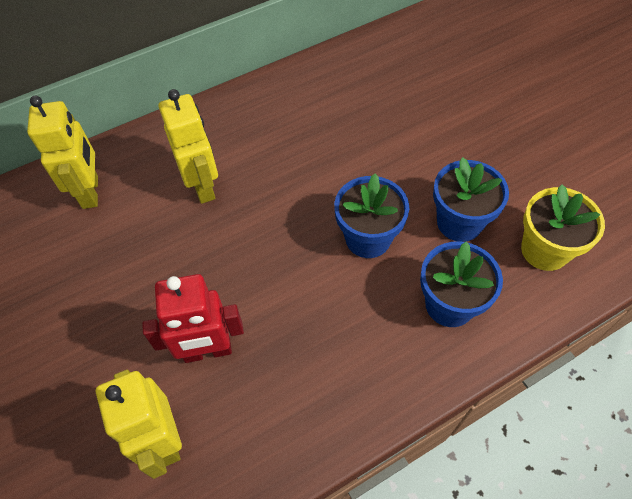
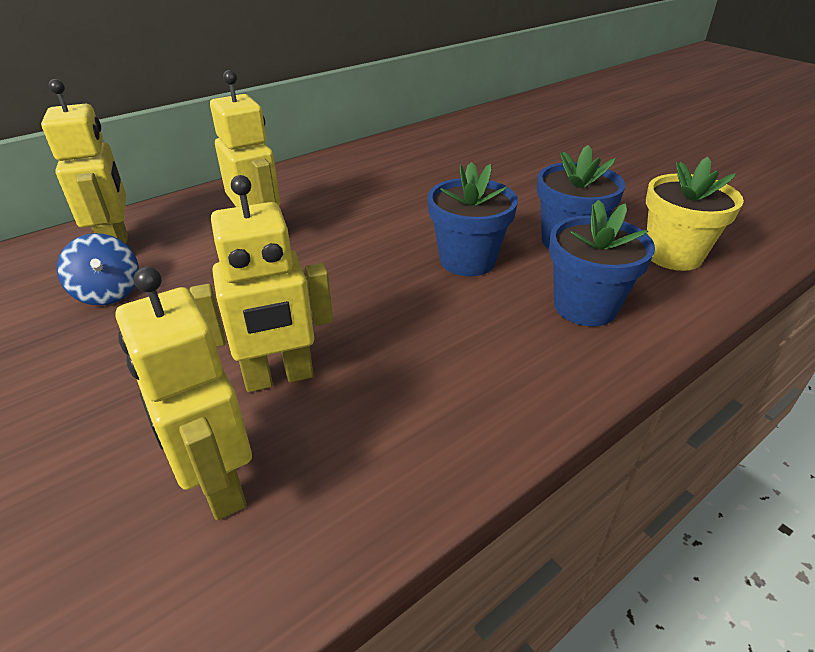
camera: 10 degrees left, 20 degrees down
red robot [142,274,244,363] -> yellow robot [190,175,333,392]
none -> blue spinning top [57,233,139,305]

